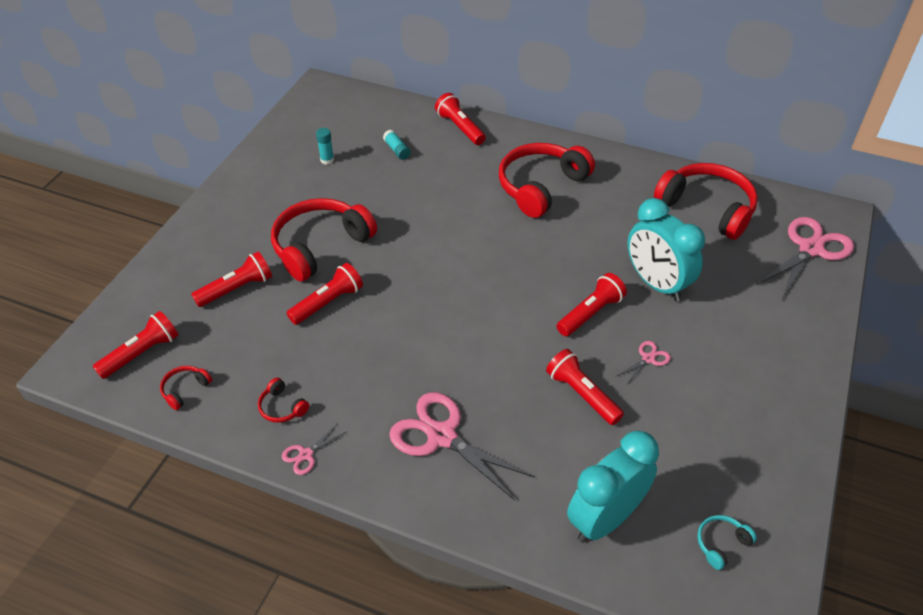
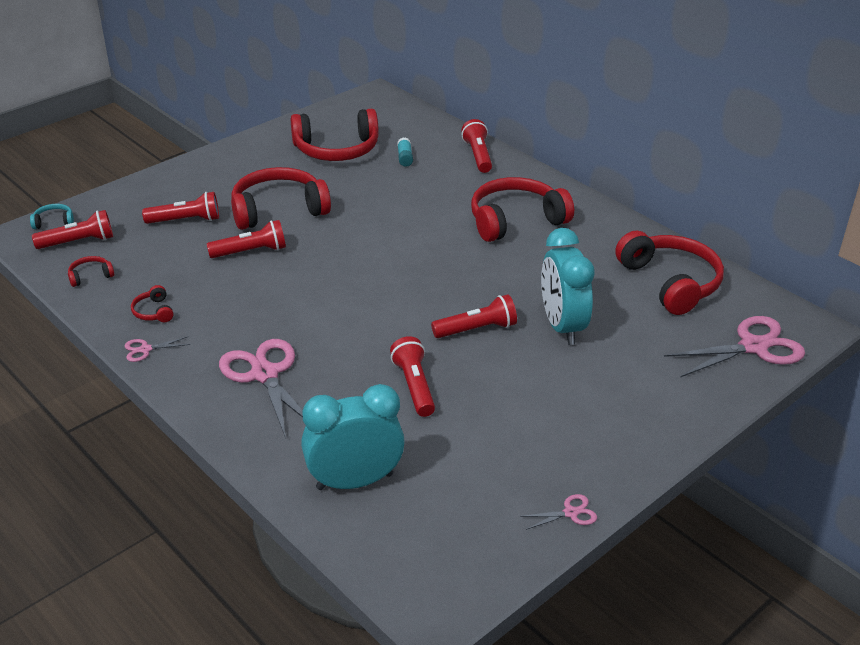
camera: 25 degrees right, 10 degrees down
turquoise glue stick [316,128,334,164] -> red headphones [291,109,379,161]
pink scissors [617,341,671,384] -> pink scissors moved to [520,494,597,530]
turquoise headphones [697,515,757,570] -> turquoise headphones moved to [30,204,74,229]

